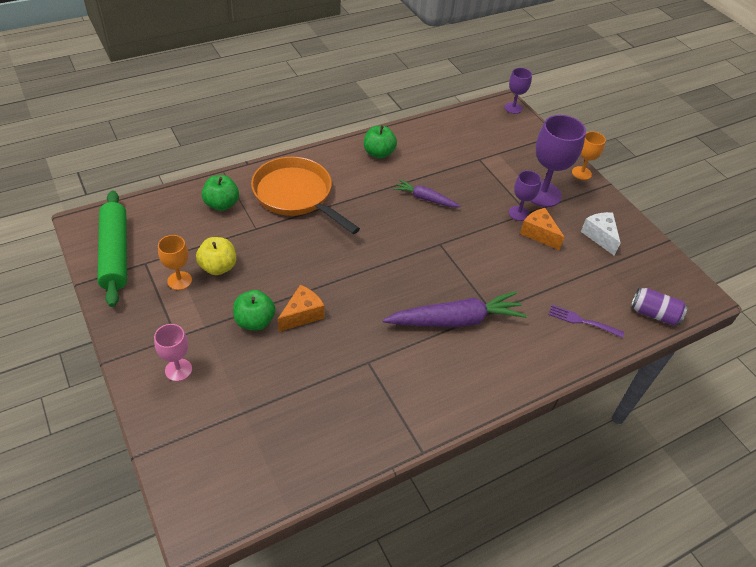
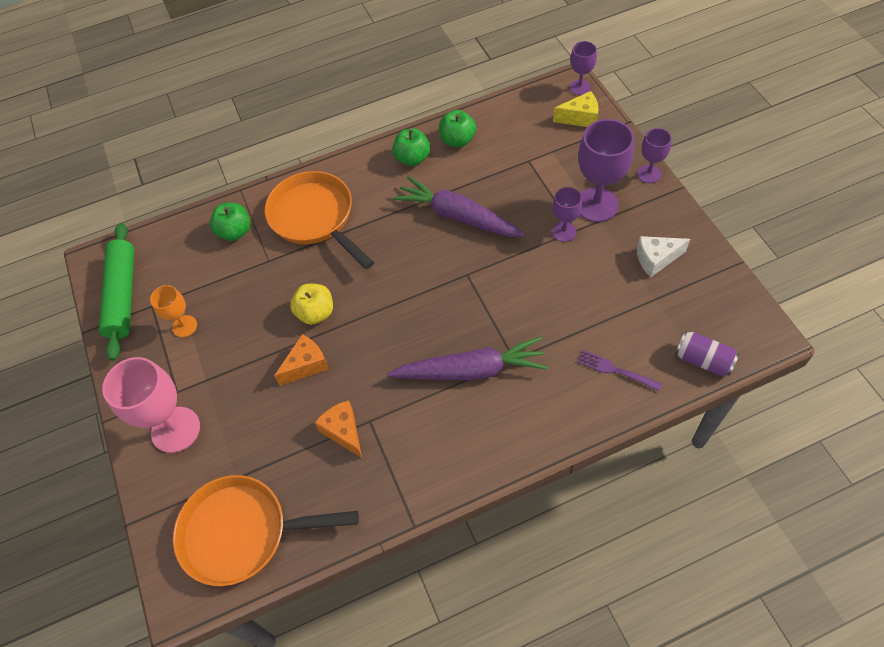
camera: 15 degrees right, 10 degrees up
pink goblet [154,324,192,381] -> pink goblet [102,357,200,453], size x1.81
yellow apple [196,237,236,275] -> yellow apple moved to [290,284,333,325]
green apple [233,290,275,331] -> green apple moved to [439,110,476,147]
purple carrot [394,179,460,207] -> purple carrot [393,176,526,237], size x1.79
orange cheese [520,208,564,250] -> orange cheese moved to [315,400,362,458]
orange goblet [572,131,606,180] -> purple goblet [637,128,672,183]
white cheese [581,212,621,256] -> white cheese turned 90 degrees counterclockwise [637,236,690,277]
none -> orange pan [173,475,359,586]
none -> yellow cheese [553,91,599,127]

